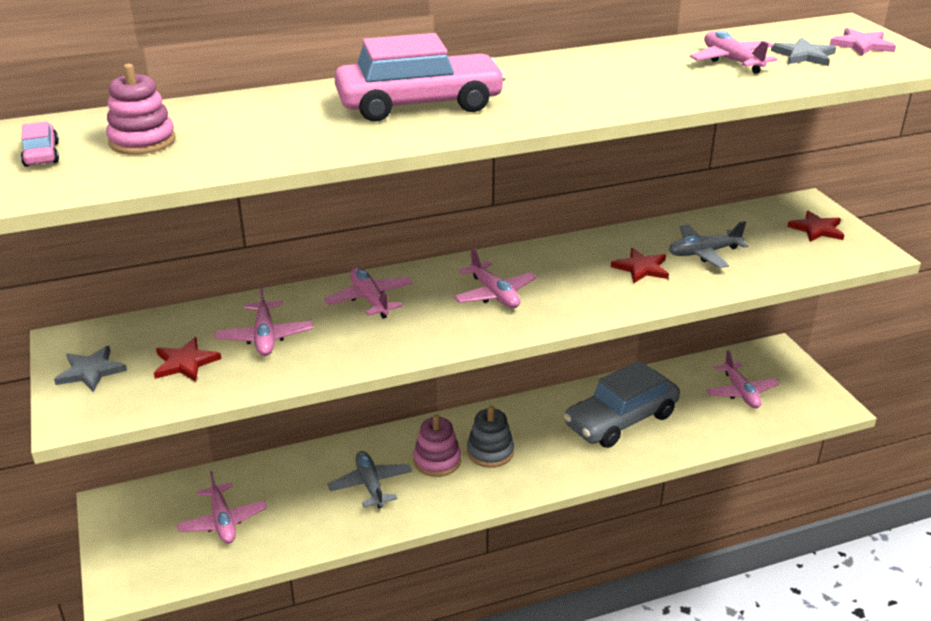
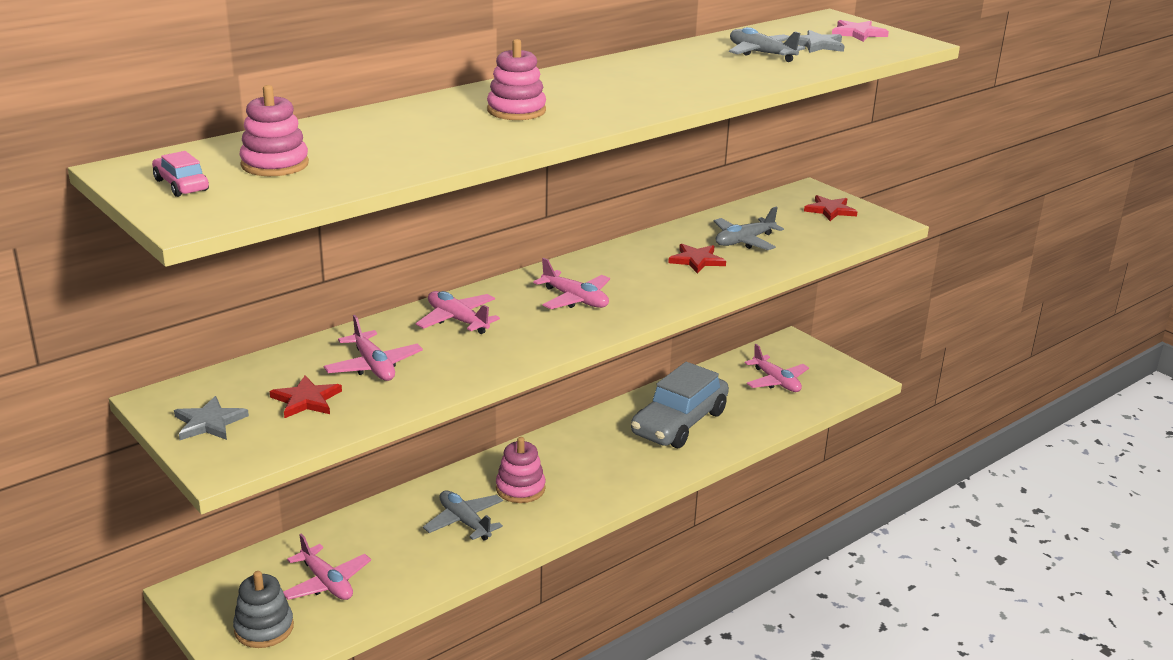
camera: 20 degrees left, 5 degrees down
pink car [334,33,506,122] -> pink stacking toy [487,39,546,120]
grey stacking toy [467,406,514,468] -> grey stacking toy moved to [233,571,294,648]
pink plane [690,31,777,74] -> grey plane [729,27,806,62]

